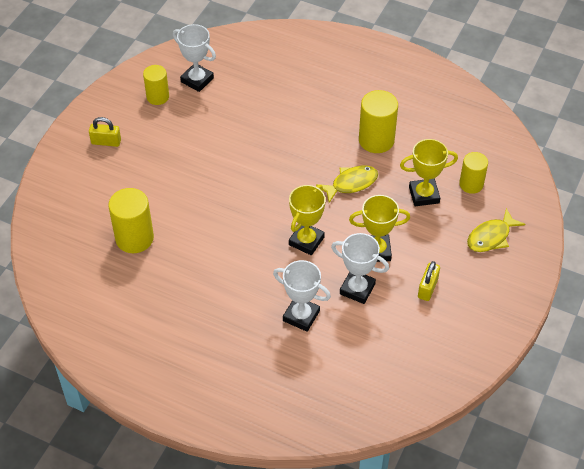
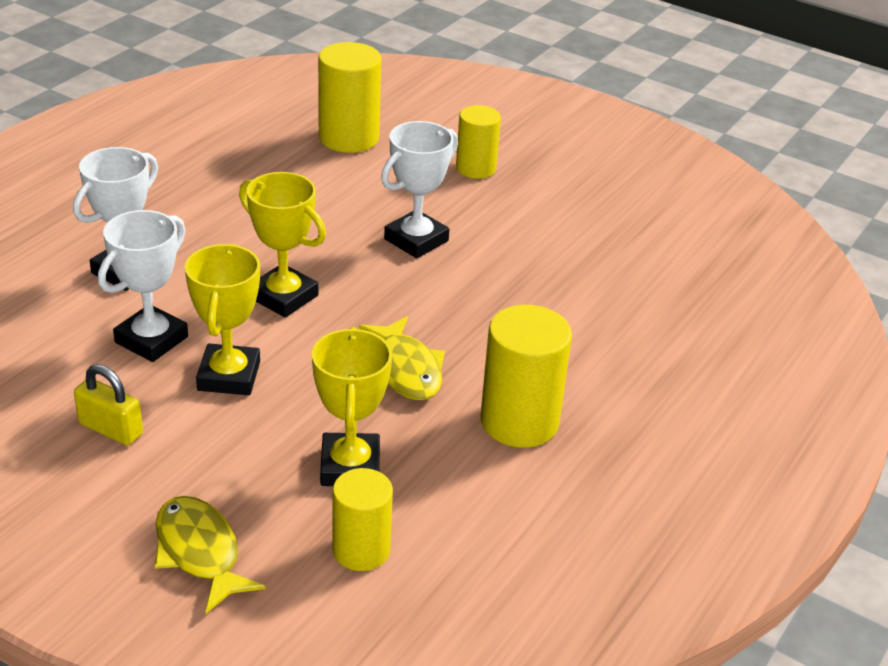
camera: 95 degrees right, 15 degrees down
yellow padlock [89,117,121,147] -> none
yellow cylinder [143,65,169,105] -> yellow cylinder moved to [456,105,501,179]
white trophy [173,24,216,92] -> white trophy moved to [381,121,458,258]

